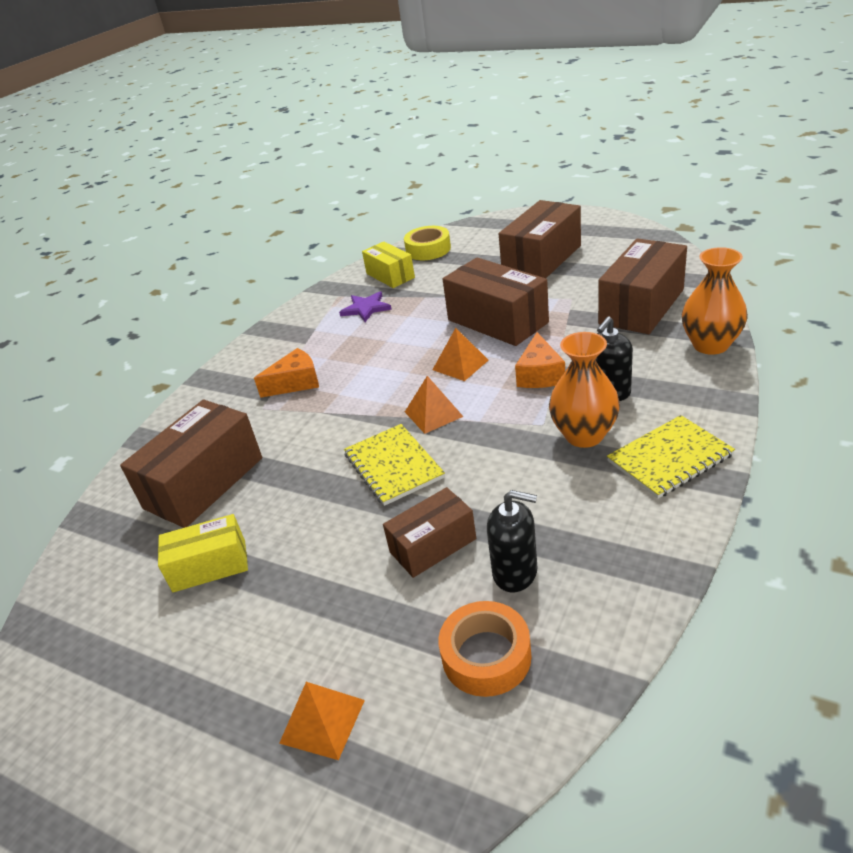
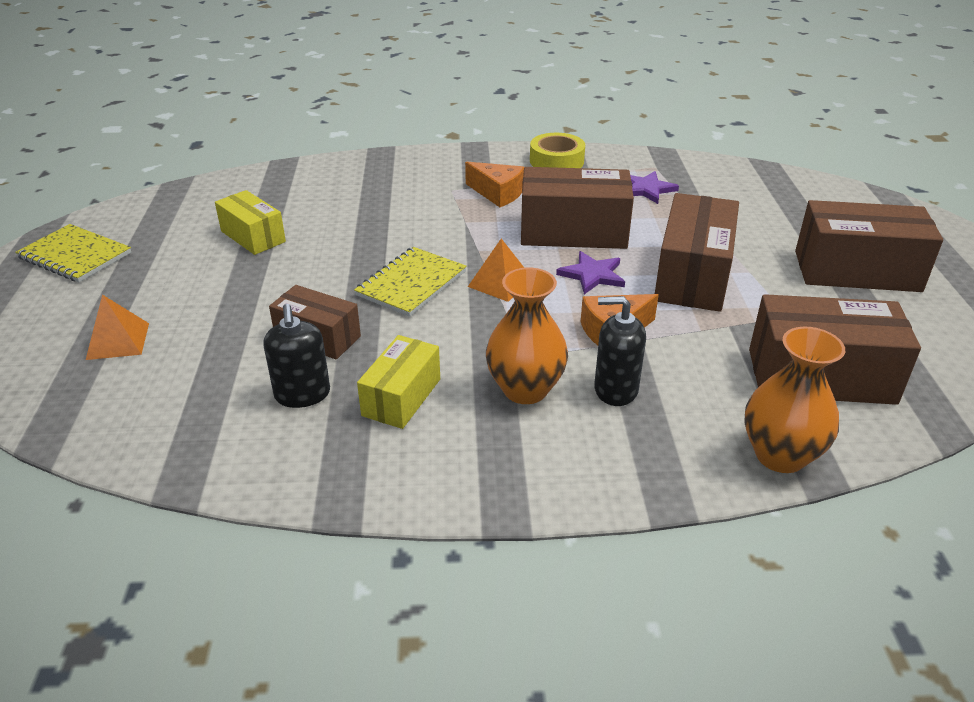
camera: 55 degrees right, 0 degrees up
brown box [120,399,262,528] -> brown box moved to [521,167,634,249]
yellow box [362,242,415,288] -> yellow box moved to [357,335,440,429]
yellow tape [404,226,451,260] -> yellow tape moved to [530,133,585,168]
orange pyramid [433,328,489,381] -> purple star [556,251,625,294]
orange tape [439,601,532,697] -> none
yellow notebook [607,415,735,499] -> yellow notebook moved to [15,224,131,282]

